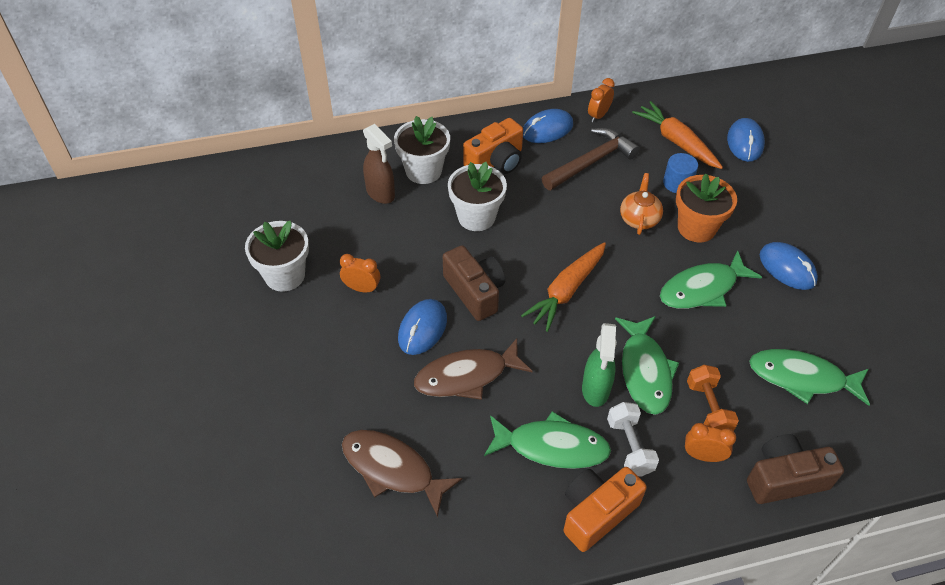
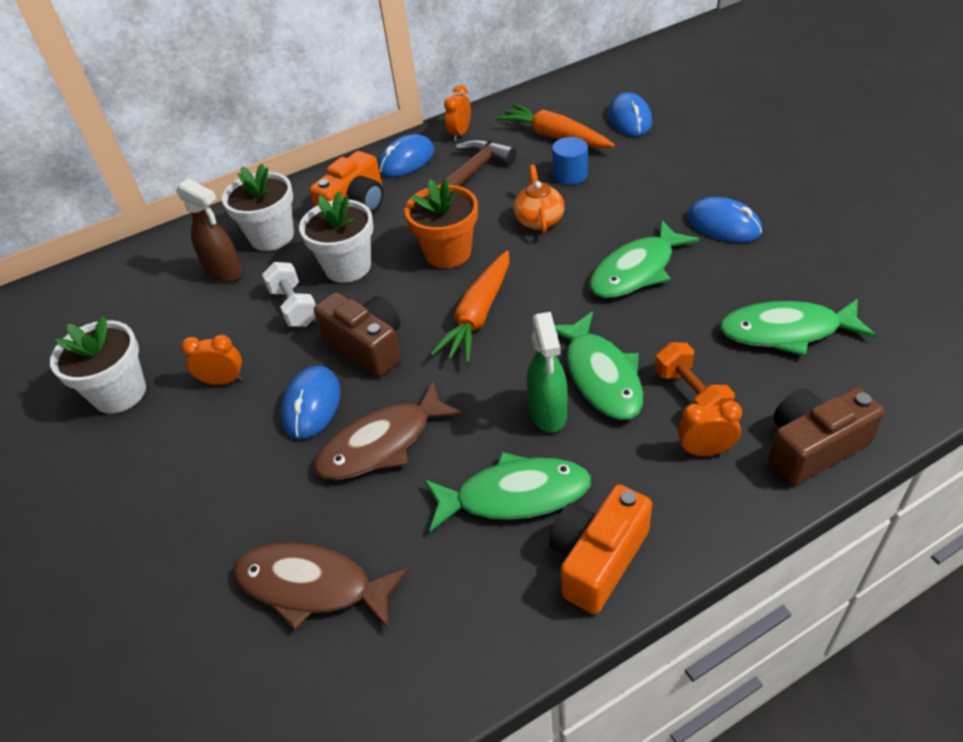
camera: 10 degrees left, 5 degrees down
white dumbbell [607,402,659,477] -> white dumbbell moved to [262,262,316,327]
orange flower pot [676,173,737,243] -> orange flower pot moved to [405,179,478,268]

